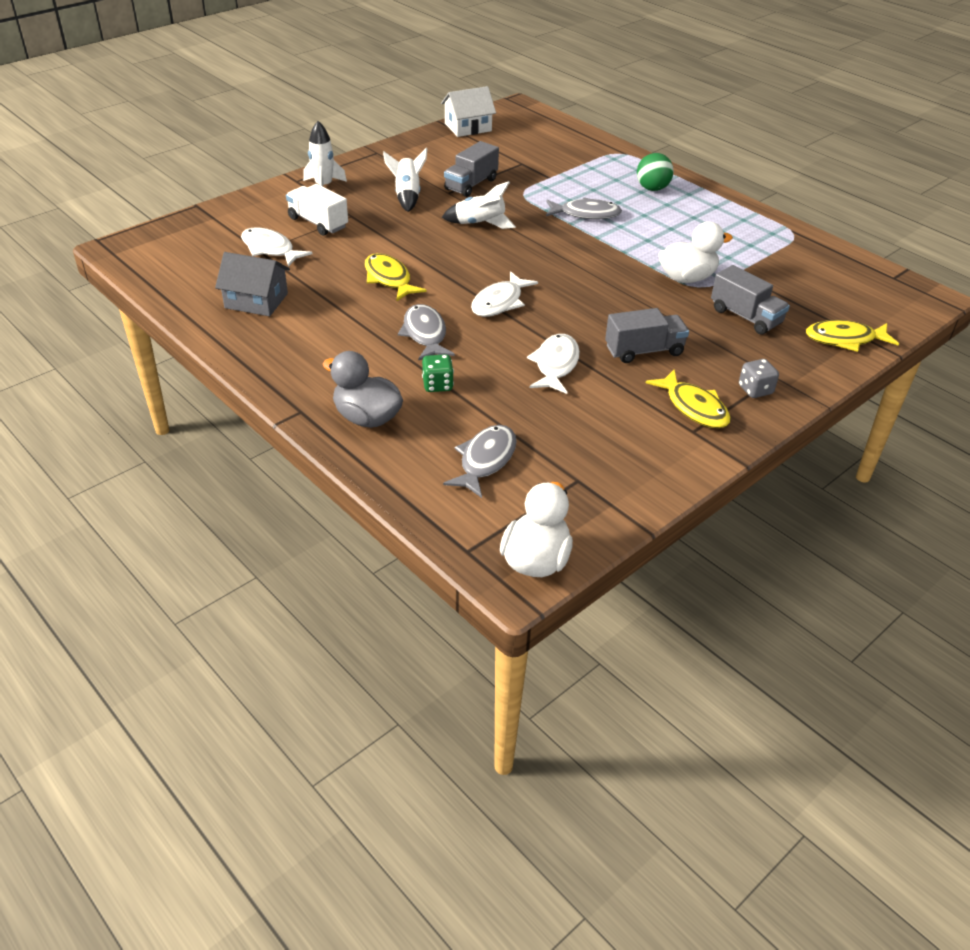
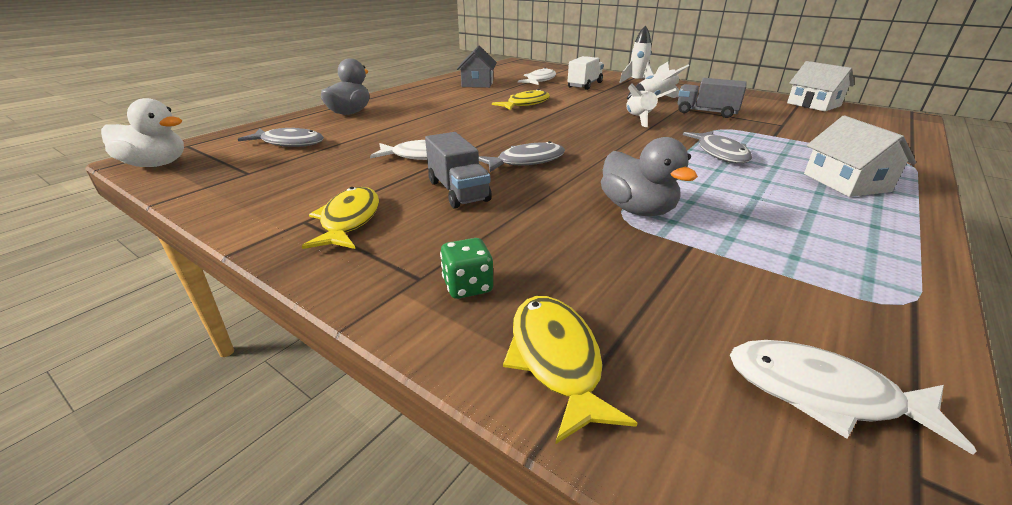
camera: 80 degrees right, 10 degrees down
grey fish [398,304,455,361] -> grey fish moved to [479,141,565,172]
green dice [422,354,454,392] -> green dice moved to [440,238,493,299]
white fish [471,271,538,317] -> white fish moved to [730,340,976,455]
green ball [637,153,674,191] -> white house [804,116,916,197]
yellow fish [646,370,731,428] -> yellow fish turned 135 degrees clockwise [302,187,379,249]
white duck [659,222,733,283] -> grey duck [601,137,698,216]
grey truck [711,265,790,335] -> none
grey dice [739,359,779,398] -> none

